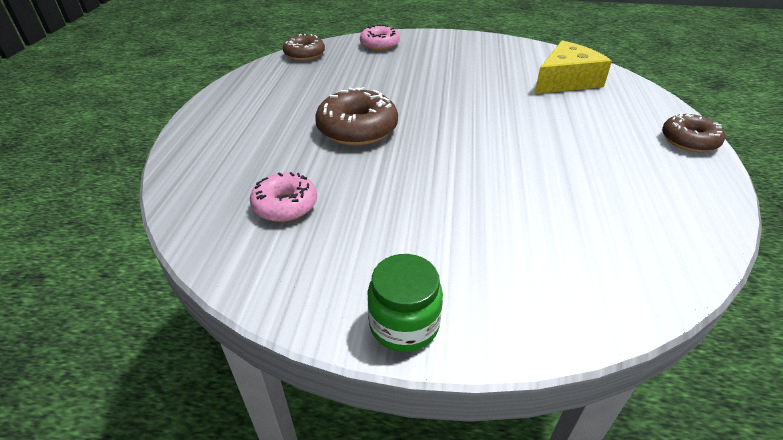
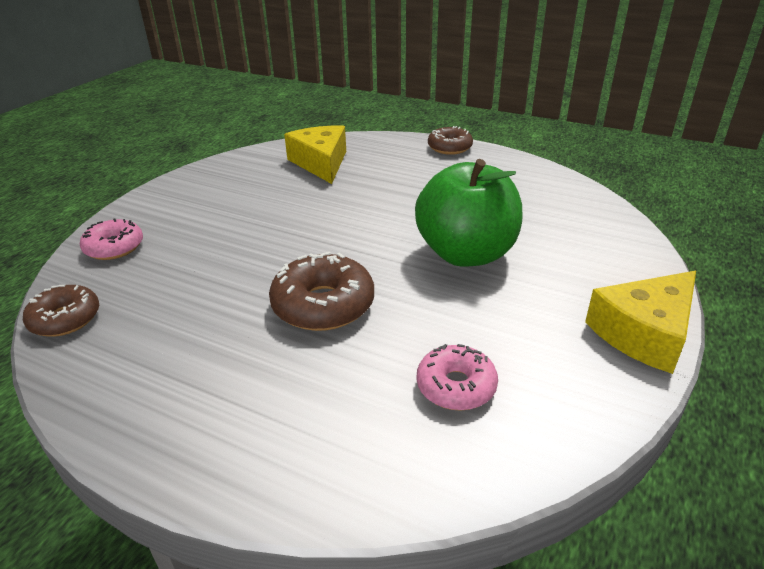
camera: 70 degrees left, 5 degrees down
green jar [367,254,443,352] -> yellow cheese [585,271,696,374]
none -> green apple [415,159,522,267]

